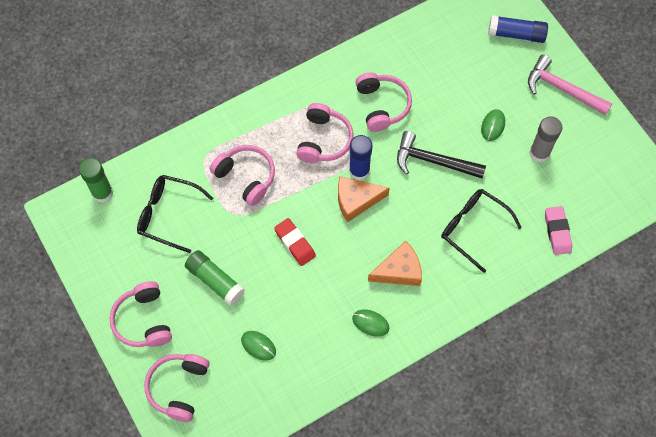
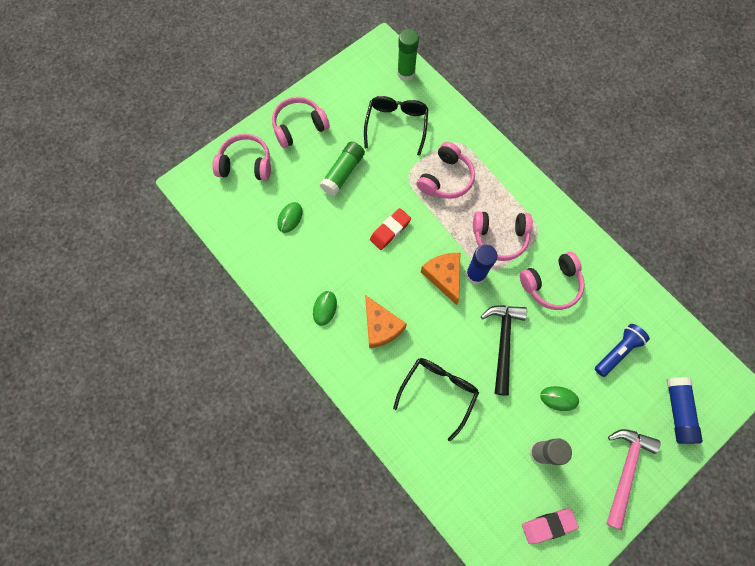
camera: 80 degrees right, 5 degrees up
pink eraser [545,206,572,255] -> pink eraser moved to [522,508,579,544]
none -> blue flashlight [595,324,650,377]

